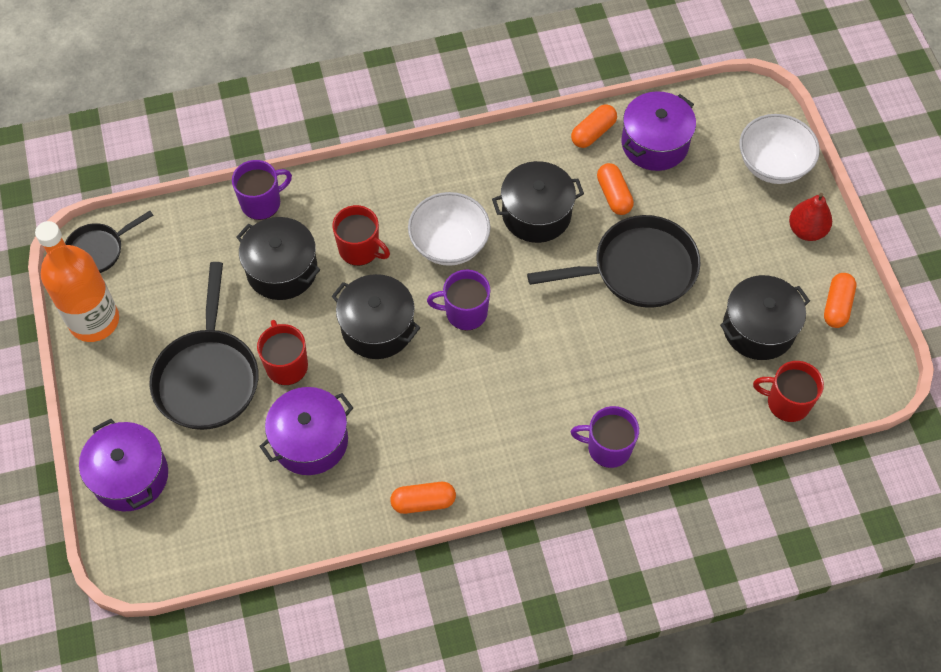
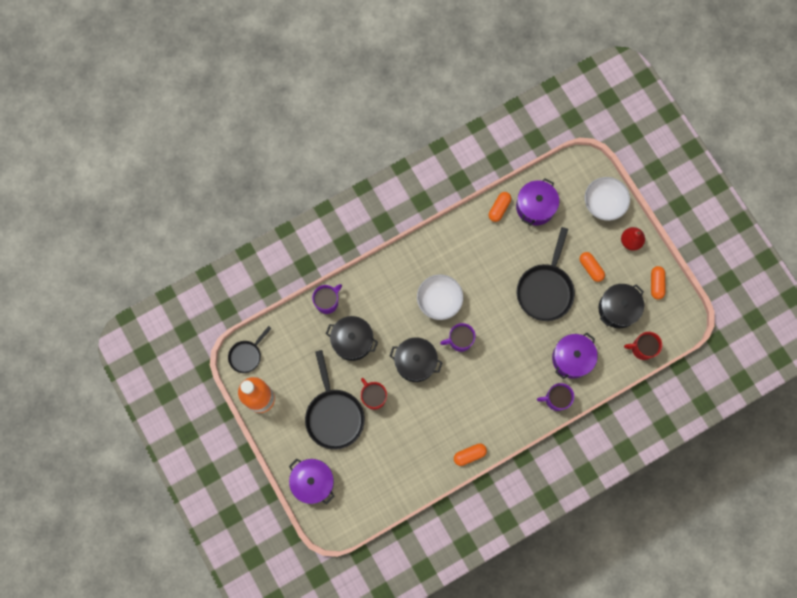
camera: 15 degrees left, 15 degrees up
purple pot [259,387,353,475] -> purple pot moved to [552,333,598,379]
red mug [332,205,390,266] -> none
black pot [492,161,584,243] -> none
black pan [527,215,700,308] -> black pan turned 135 degrees clockwise [517,227,575,321]
orange capsule [597,163,634,215] -> orange capsule moved to [580,252,605,282]

